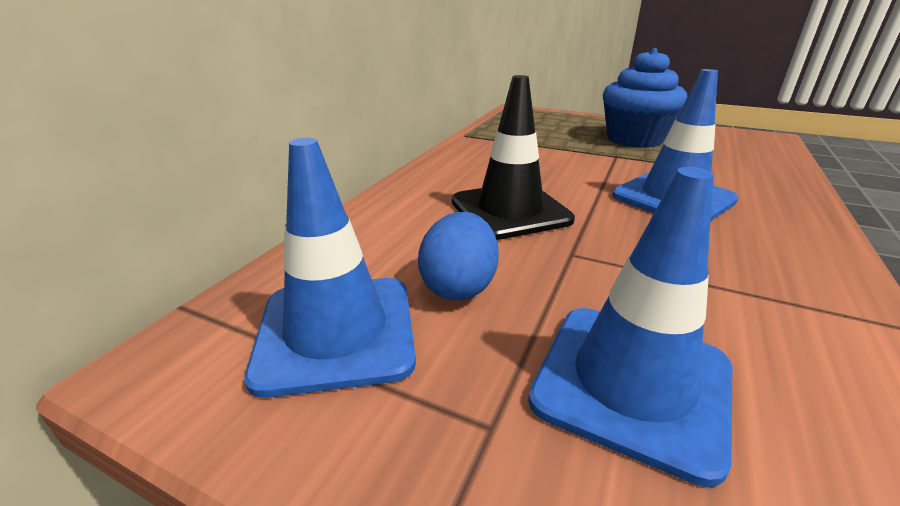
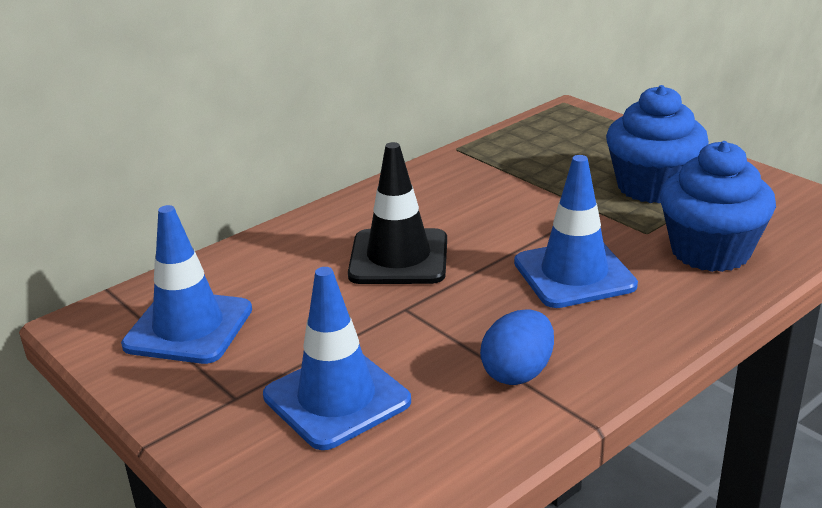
camera: 25 degrees right, 0 degrees up
blue egg [418,212,499,300] -> blue egg moved to [480,309,554,385]
none -> blue cupcake [660,141,776,272]

